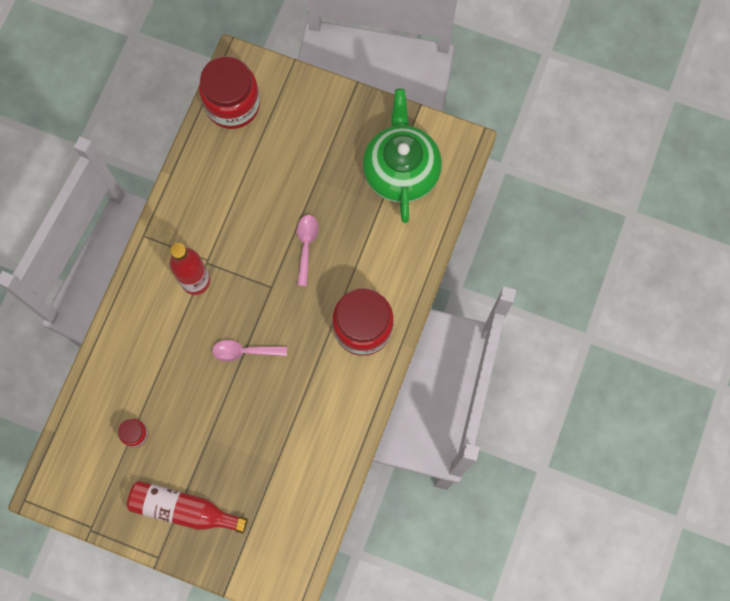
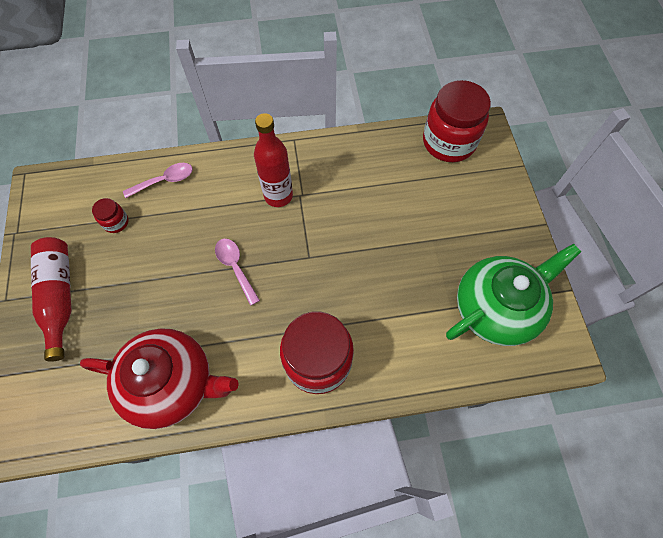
camera: 60 degrees right, 10 degrees down
pink spoon [297,215,319,286] -> pink spoon moved to [123,163,193,198]
none -> red teapot [80,328,239,429]

